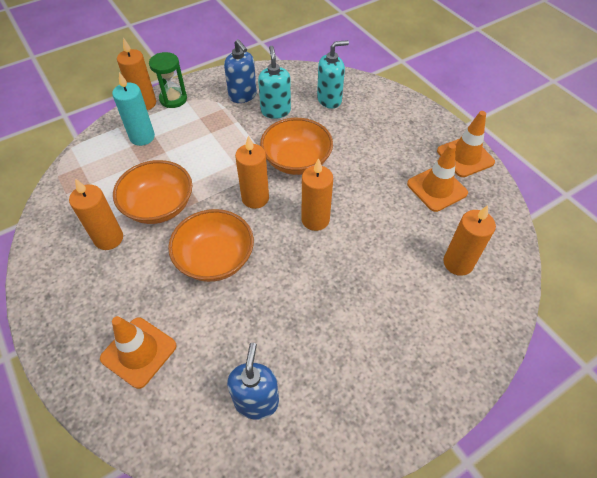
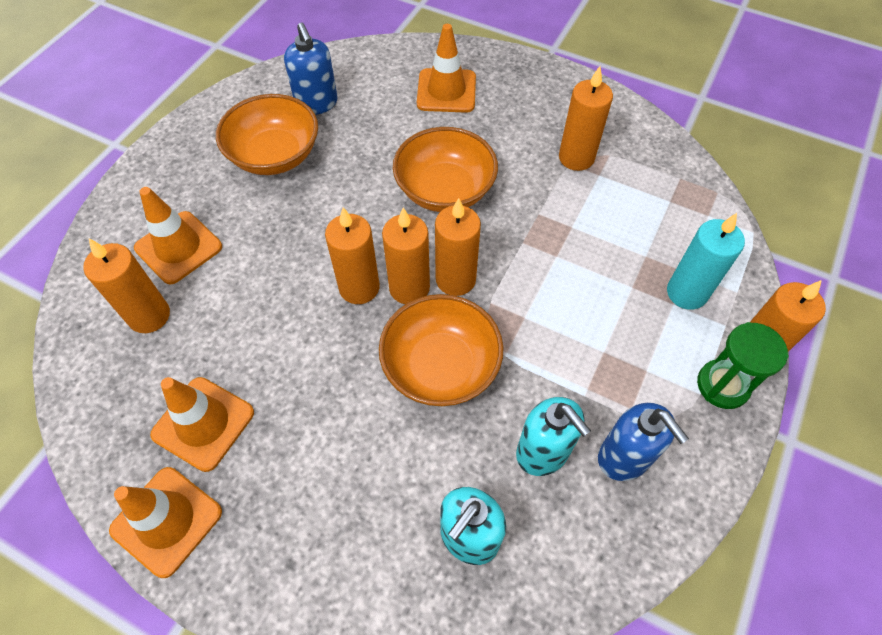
camera: 150 degrees right, 5 degrees up
orange bowl [113,160,192,224] -> orange bowl moved to [216,94,318,175]
blue soap dispenser [224,39,257,103] -> blue soap dispenser turned 150 degrees counterclockwise [598,403,689,481]
none -> orange traffic cone [134,187,222,285]
none -> orange candle [382,207,430,304]

